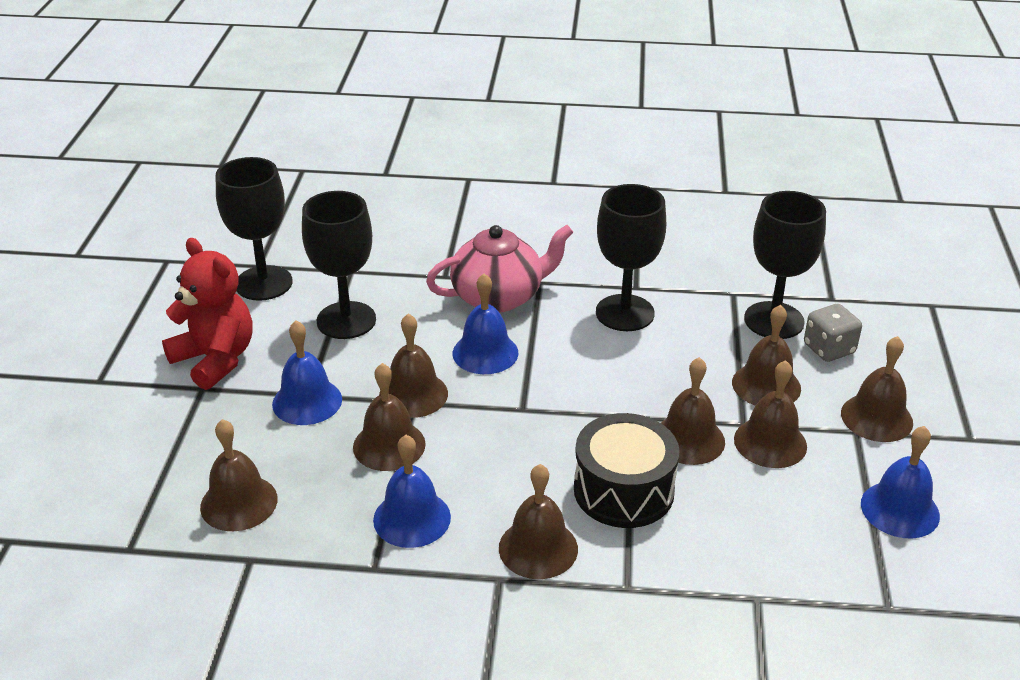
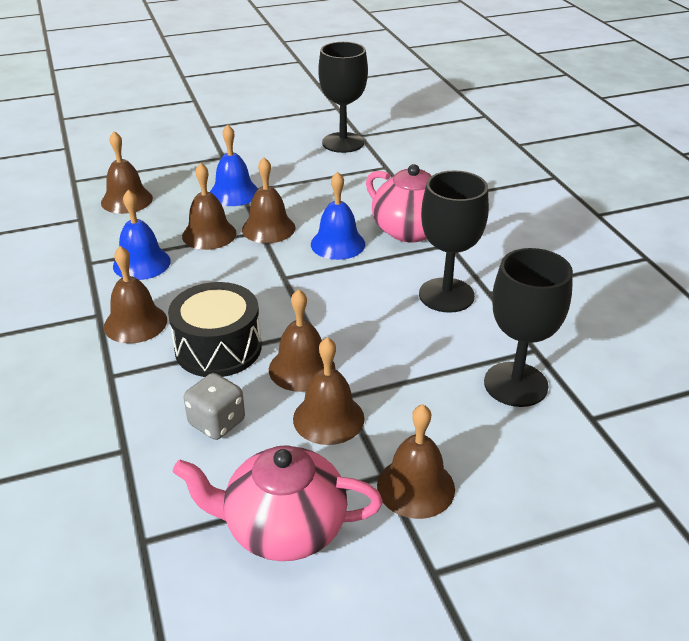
camera: 65 degrees right, 0 degrees up
red teddy bear [162,238,253,390] -> none
black goblet [302,191,376,339] -> none
brown bell [732,305,801,406] -> none
grey dice [804,304,862,362] -> grey dice moved to [183,373,245,440]
blue bell [861,426,940,539] -> pink teapot [173,445,383,561]

